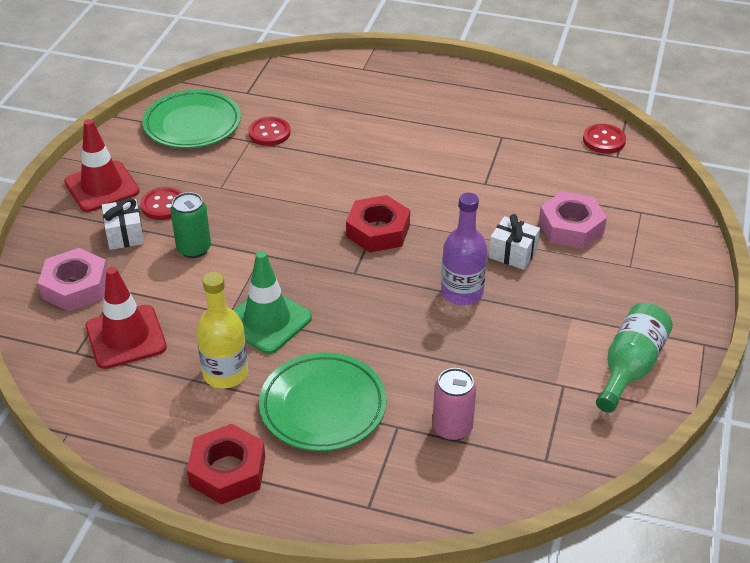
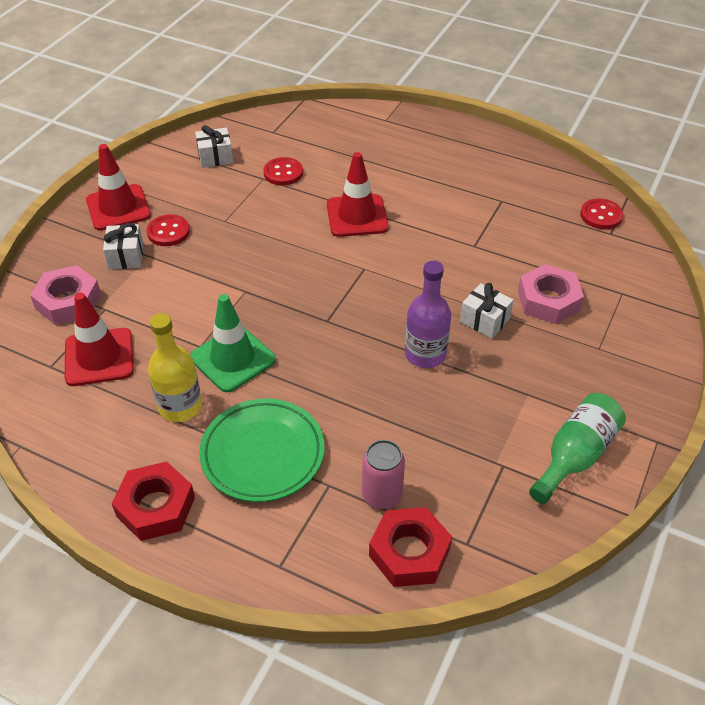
camera: 10 degrees right, 5 degrees up
green plate [142,90,241,148] -> white gift [195,125,233,168]
green can [170,192,211,258] -> none
red nut [346,195,410,252] -> red nut moved to [369,507,452,587]
none -> red traffic cone [327,152,388,237]

